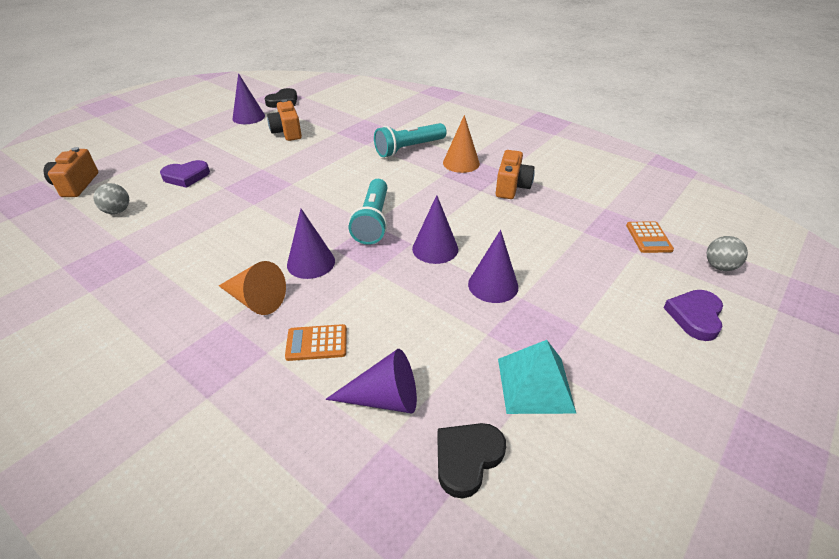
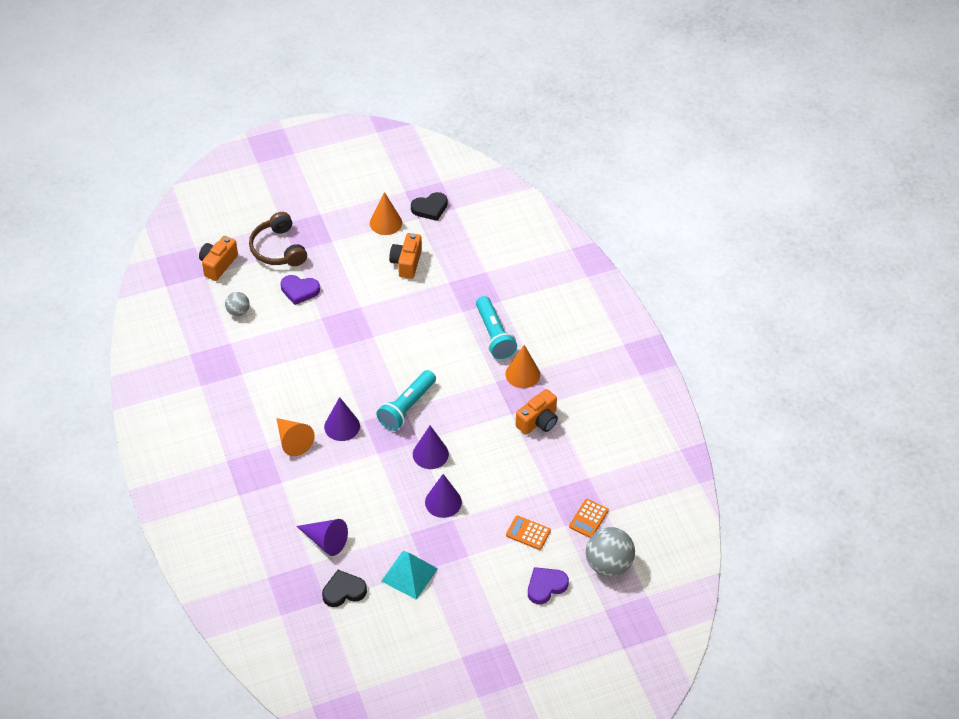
camera: 30 degrees right, 10 degrees up
purple cone [232,73,265,124] -> orange cone [370,192,402,235]
orange calculator [285,324,347,361] -> orange calculator moved to [506,515,551,550]
turquoise flashlight [374,123,447,157] -> turquoise flashlight turned 105 degrees counterclockwise [476,296,517,359]
grey ball [707,236,748,271] -> grey ball [586,527,635,577], size x1.81
none -> brown headphones [249,212,307,266]

